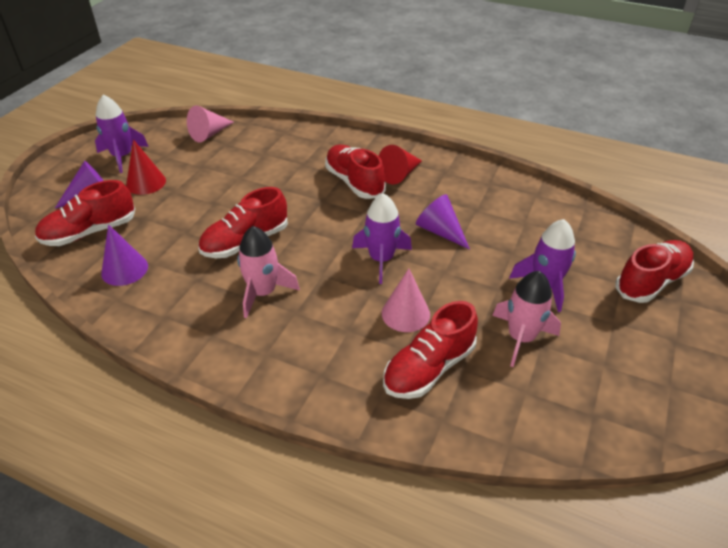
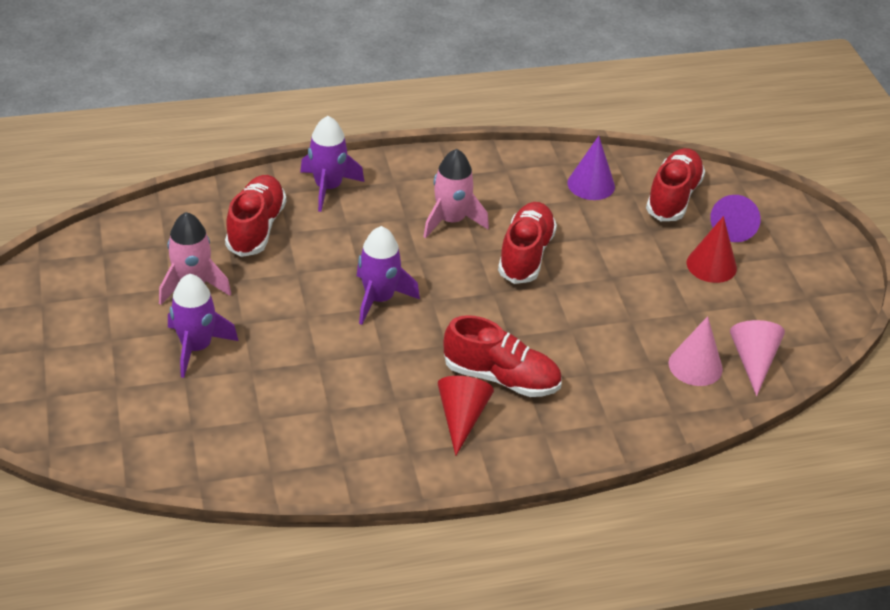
camera: 140 degrees right, 0 degrees up
purple rocket [95,95,149,173] -> purple rocket moved to [300,116,364,212]
pink cone [382,269,430,332] -> pink cone moved to [668,316,723,386]
purple cone [416,194,470,250] -> none
red shoe [615,240,694,303] -> none

